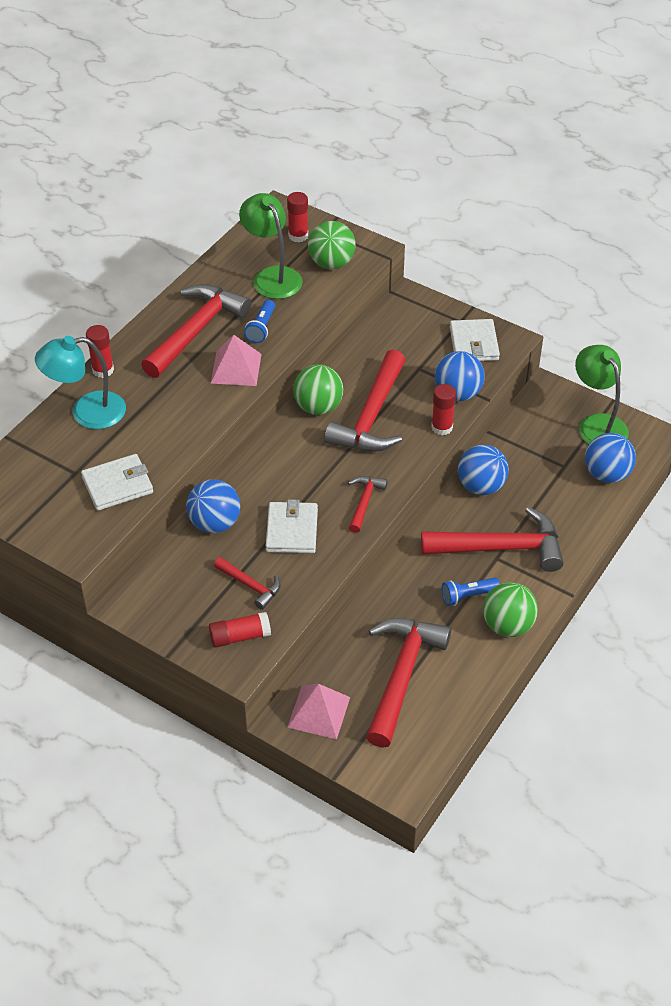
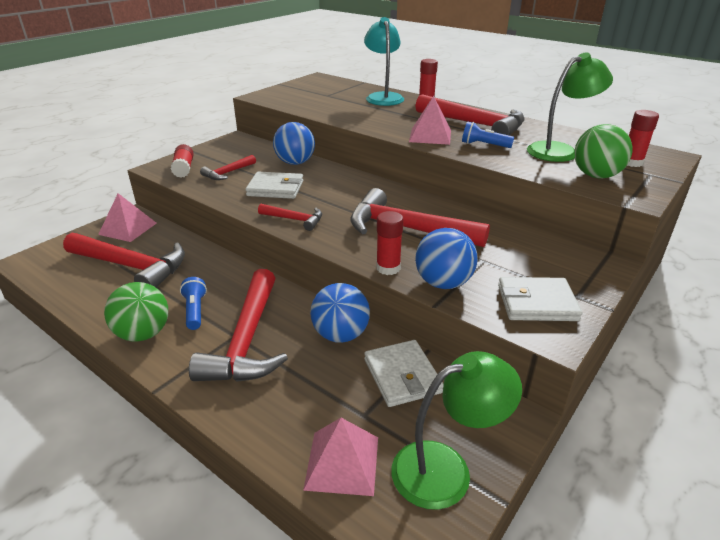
camera: 95 degrees right, 15 degrees down
white wallet [81,454,153,511] -> white wallet moved to [364,340,444,407]
green ball [293,364,343,415] -> none
blue ball [585,433,636,483] -> pink pyramid [303,418,378,496]

